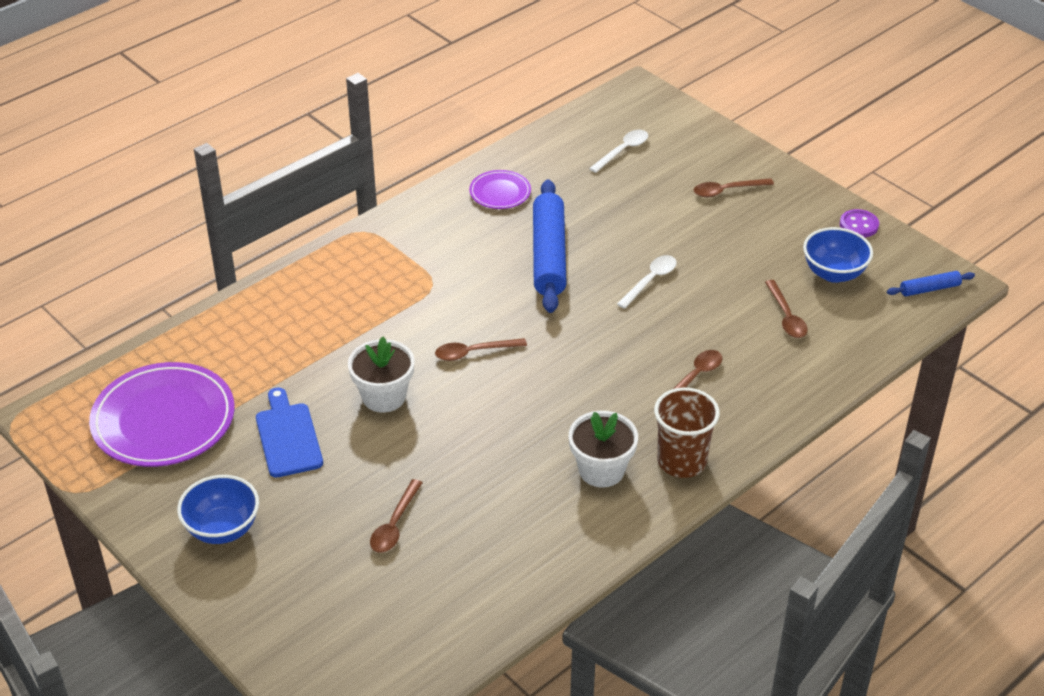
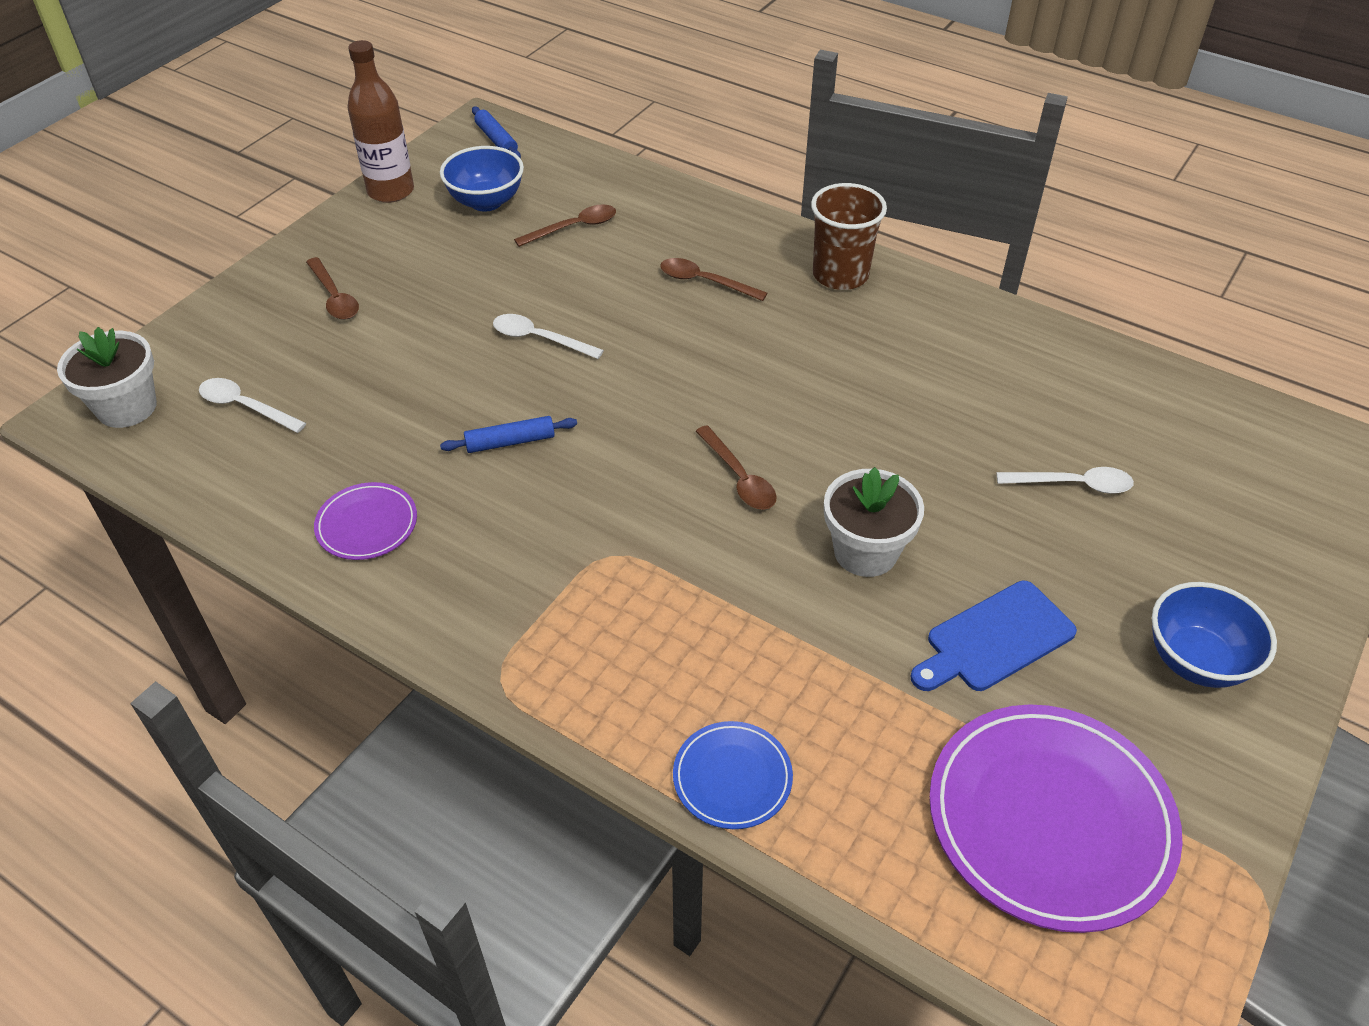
camera: 105 degrees left, 5 degrees up
brown spoon [370,479,422,553] -> white spoon [996,467,1134,494]
blue rolling pin [533,179,567,313] -> blue rolling pin [440,416,577,453], size x0.47
white flower pot [569,411,638,487] -> white flower pot moved to [57,327,157,428]
purple button [840,209,879,237] -> brown bottle [348,40,414,203]
none -> blue plate [673,721,793,829]

